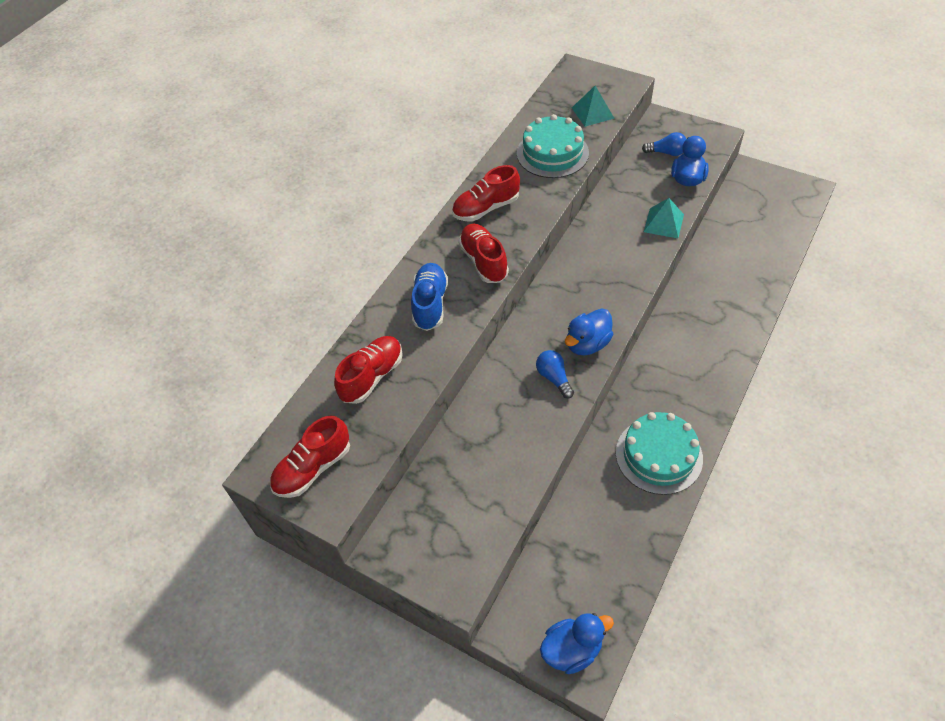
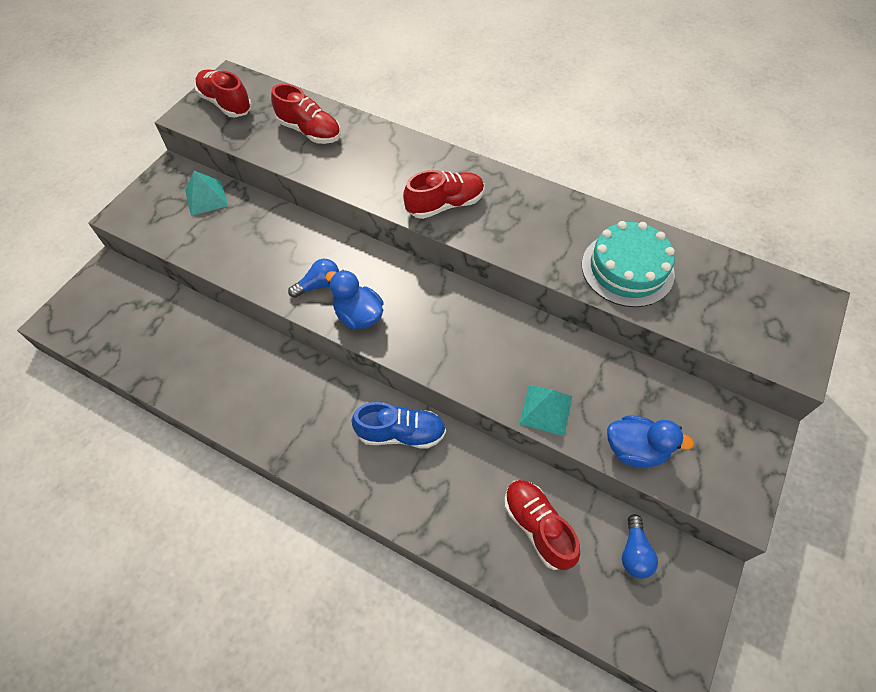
camera: 85 degrees right, 5 degrees up
blue shoe [411,263,448,331] -> blue shoe moved to [351,402,446,449]
red shoe [452,165,520,221] -> red shoe moved to [504,480,580,570]
blue duck [540,613,614,674] -> none
turquoise pyramid [572,86,614,127] -> turquoise pyramid moved to [185,171,228,216]
turquoise cake [616,412,703,495] -> none
blue light bulb [642,132,686,156] -> blue light bulb moved to [622,514,658,579]

